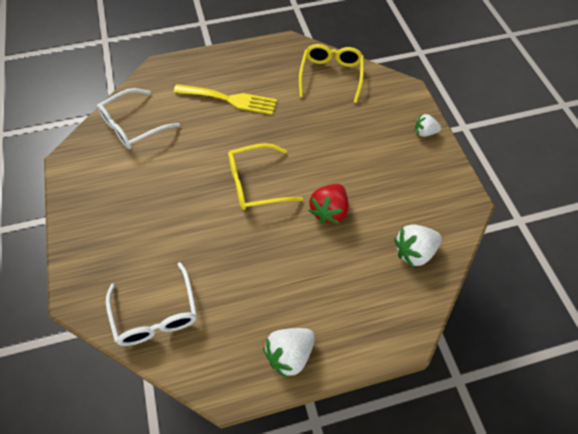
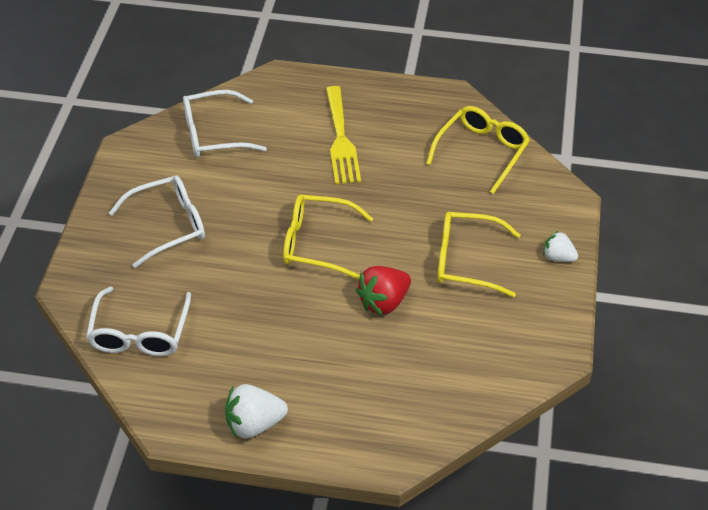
camera: 25 degrees right, 10 degrees down
yellow fork [173,84,277,115] -> yellow fork turned 45 degrees clockwise [326,86,361,184]
white strawberry [394,224,442,267] -> none
none -> white glasses [109,175,205,268]
none -> yellow glasses [437,212,520,297]

